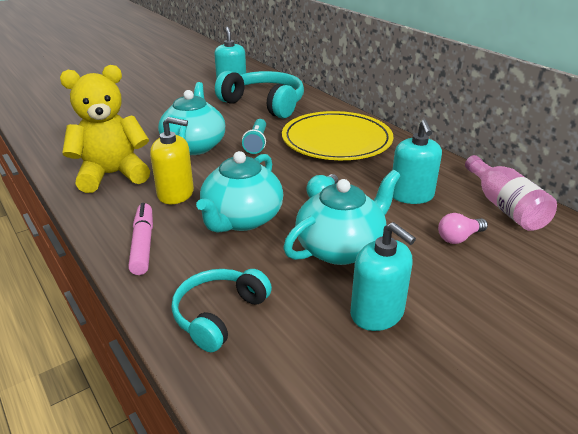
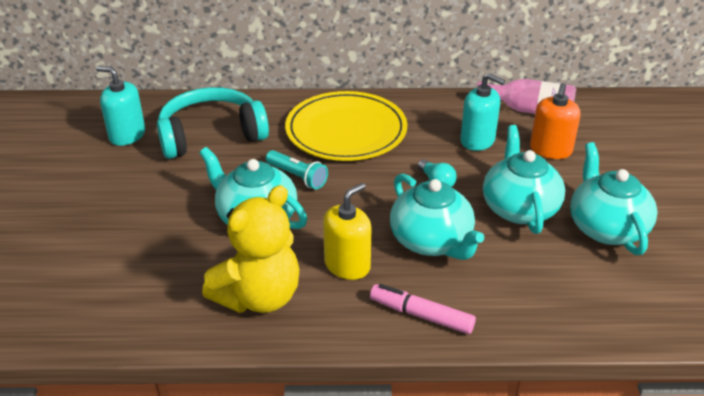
camera: 55 degrees left, 5 degrees up
yellow teddy bear [60,65,150,193] -> yellow teddy bear turned 150 degrees counterclockwise [202,185,300,313]
turquoise headphones [171,269,272,352] -> none
turquoise soap dispenser [350,222,416,331] -> turquoise teapot [570,142,657,255]
pink light bulb [438,213,488,244] -> orange soap dispenser [530,83,581,159]

